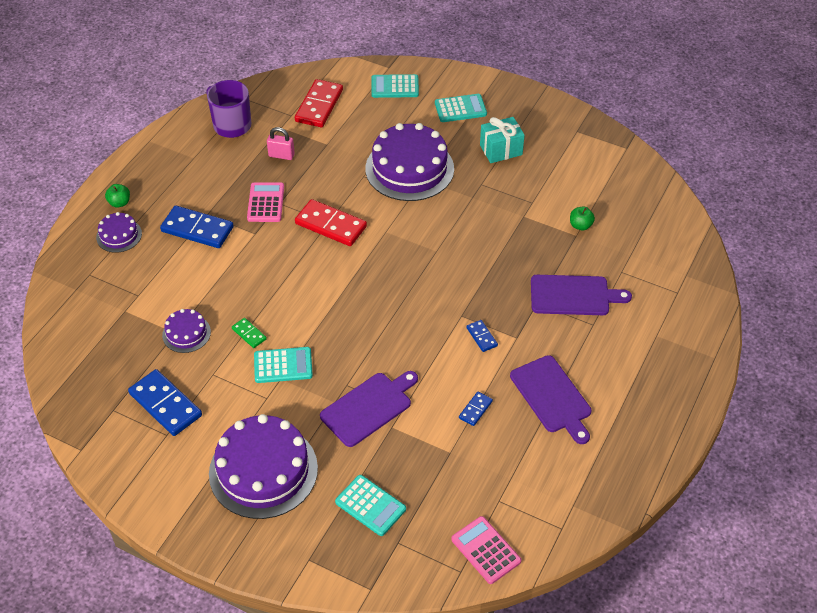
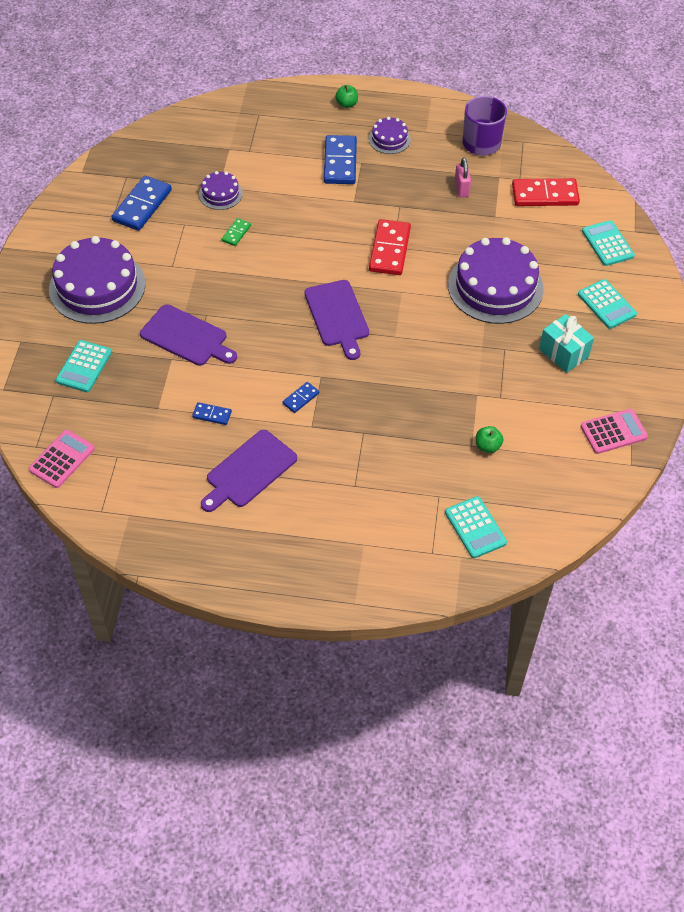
camera: 70 degrees right, 5 degrees up
purple cake [96,212,142,253] -> purple cake moved to [369,117,411,154]
pink calculator [247,182,284,222] -> pink calculator moved to [581,409,648,454]
turquoise calculator [254,347,313,383] -> turquoise calculator moved to [445,496,507,558]
purple cutting board [531,275,632,315] -> purple cutting board moved to [304,280,369,360]

